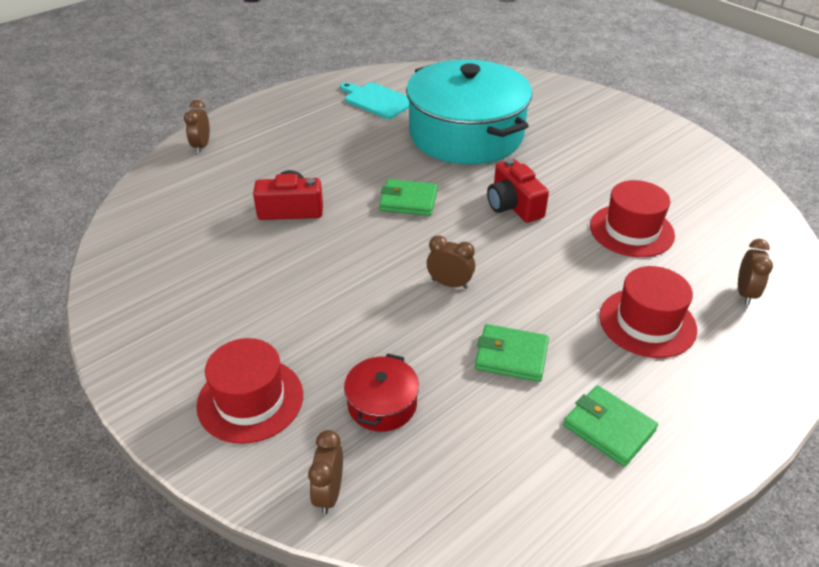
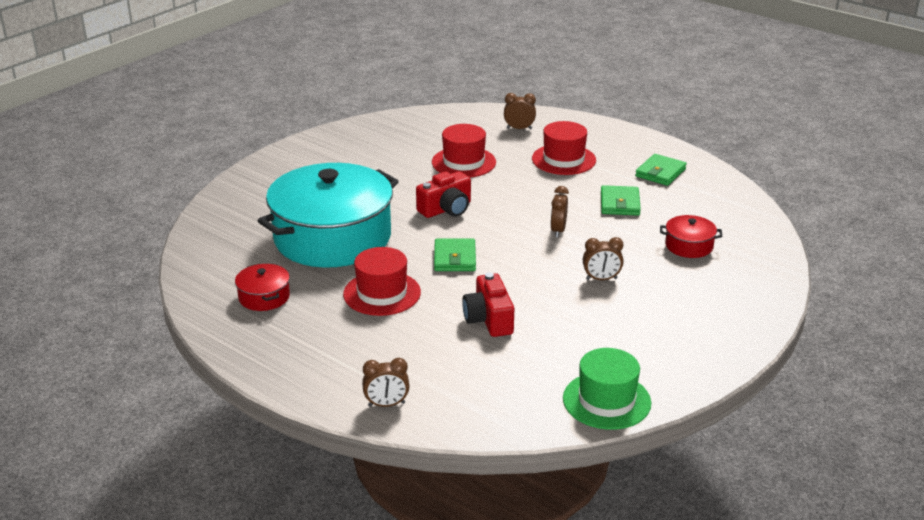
camera: 100 degrees left, 10 degrees down
red hat [196,338,303,444] -> red hat moved to [343,247,421,316]
brown clock [308,430,343,514] -> brown clock moved to [583,237,624,280]
turquoise cutting board [340,82,409,119] -> red pot [235,264,290,311]
none -> green hat [563,348,651,430]

